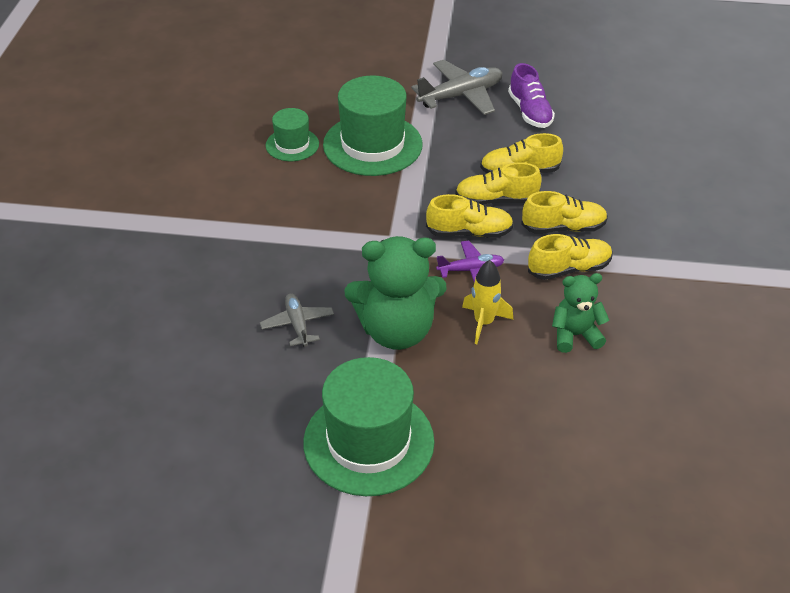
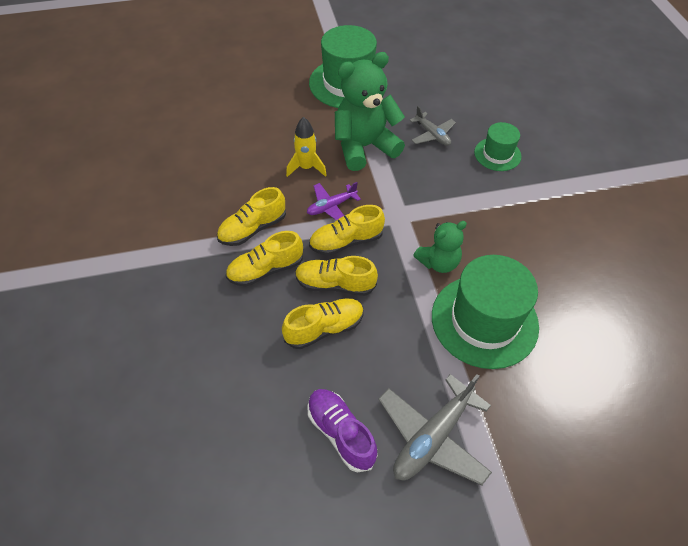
camera: 160 degrees right, 10 degrees up
green hat [265,108,319,161] -> green hat moved to [474,122,521,171]
yellow shoe [455,162,542,205] -> yellow shoe turned 150 degrees counterclockwise [295,256,378,296]
green teddy bear [552,273,609,353] -> green teddy bear moved to [413,221,467,273]

